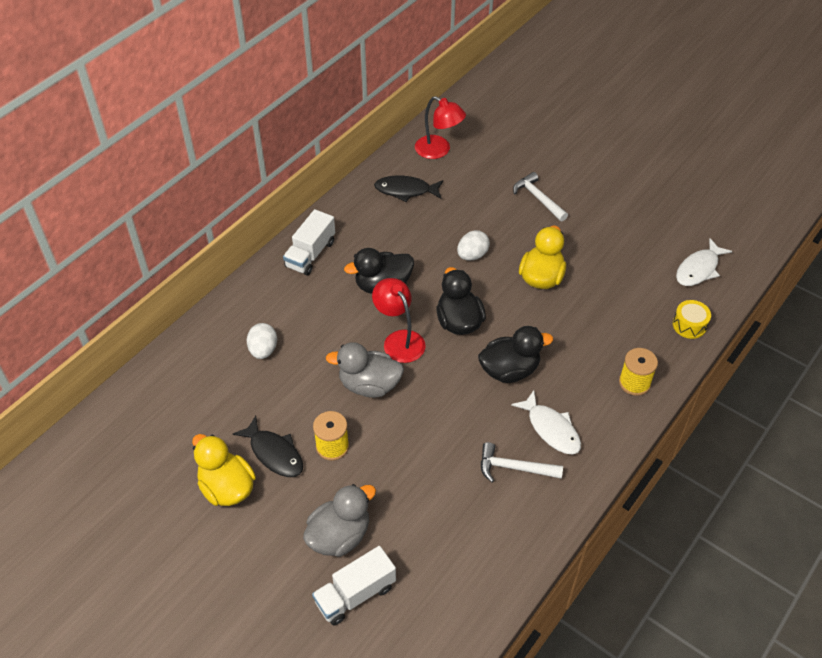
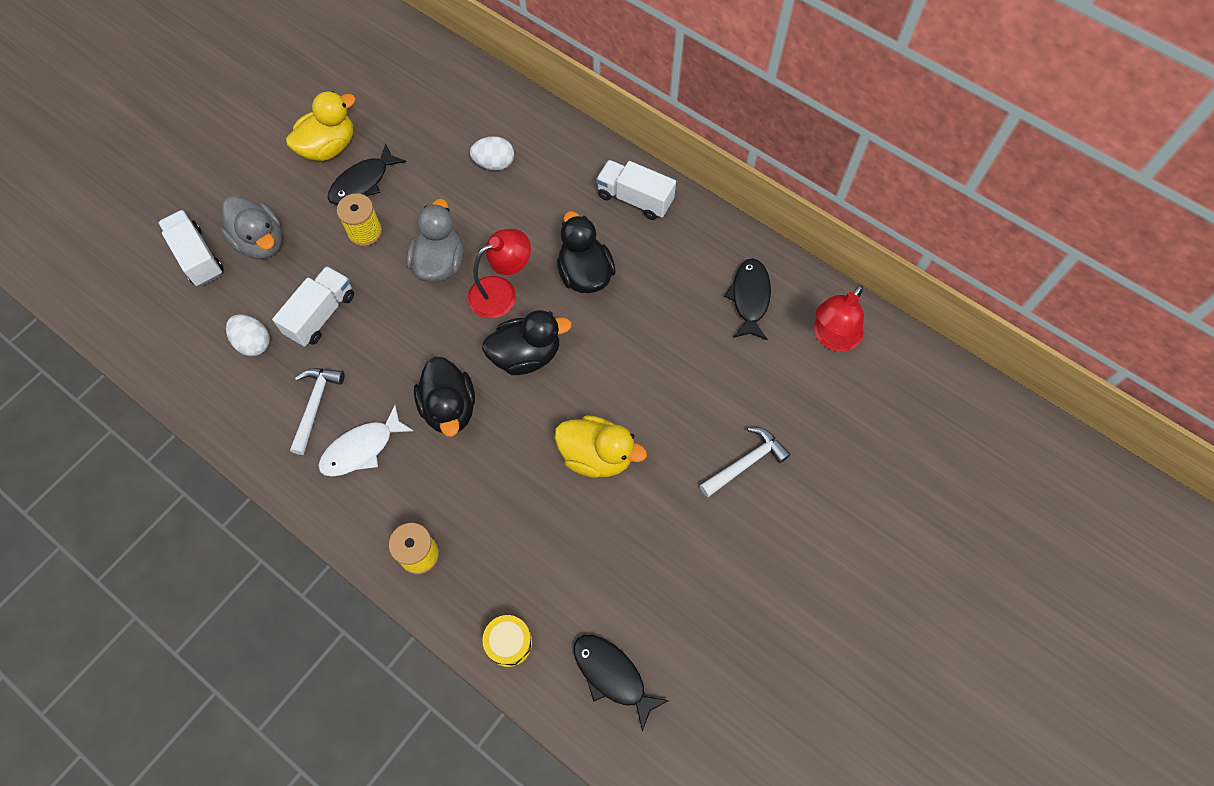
camera: 90 degrees right, 15 degrees up
white egg [457,230,490,261] -> white egg moved to [226,315,270,356]
white fish [676,238,732,286] -> black fish [574,635,669,731]
none -> white truck [272,266,354,347]

